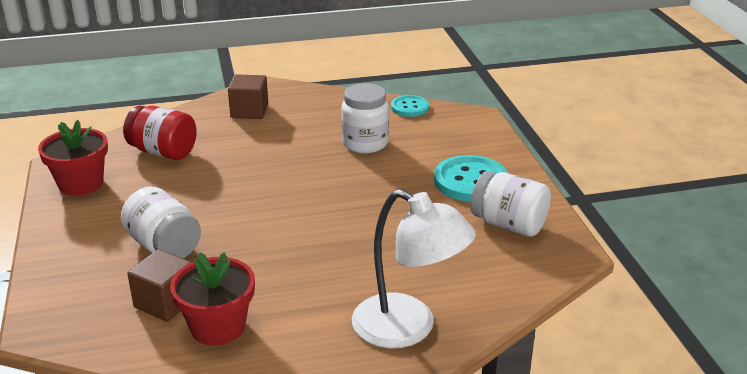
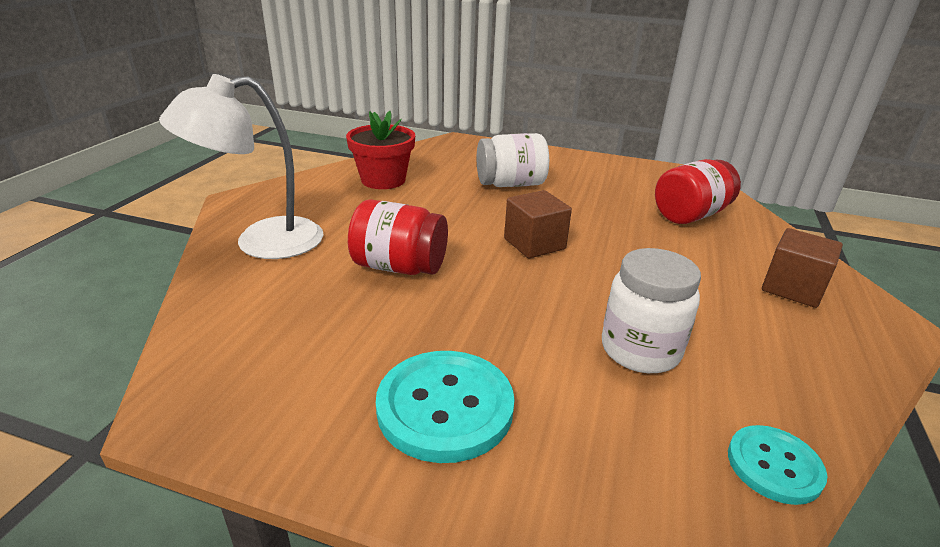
camera: 120 degrees right, 0 degrees up
red flower pot [38,120,108,196] -> none
brown cube [127,249,191,322] -> brown cube moved to [504,190,572,258]
white jar [470,171,551,237] -> none
none -> red jar [348,199,448,275]

